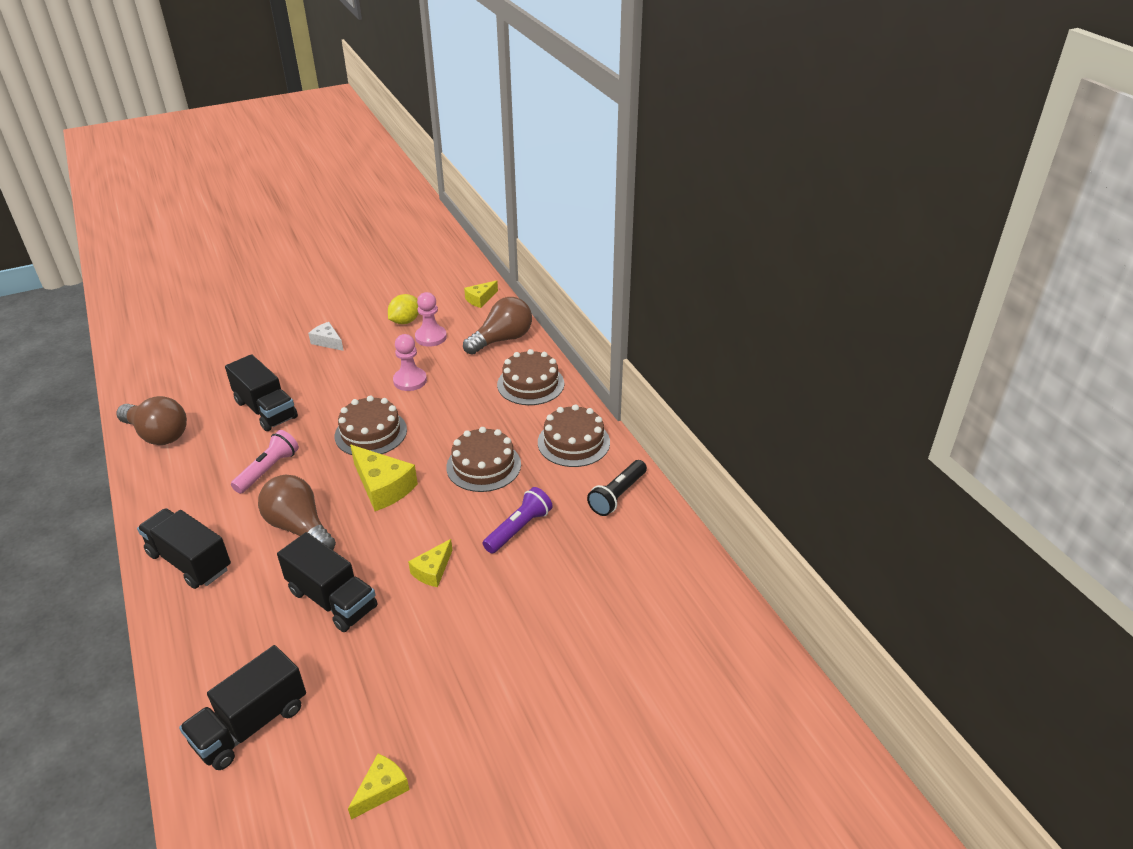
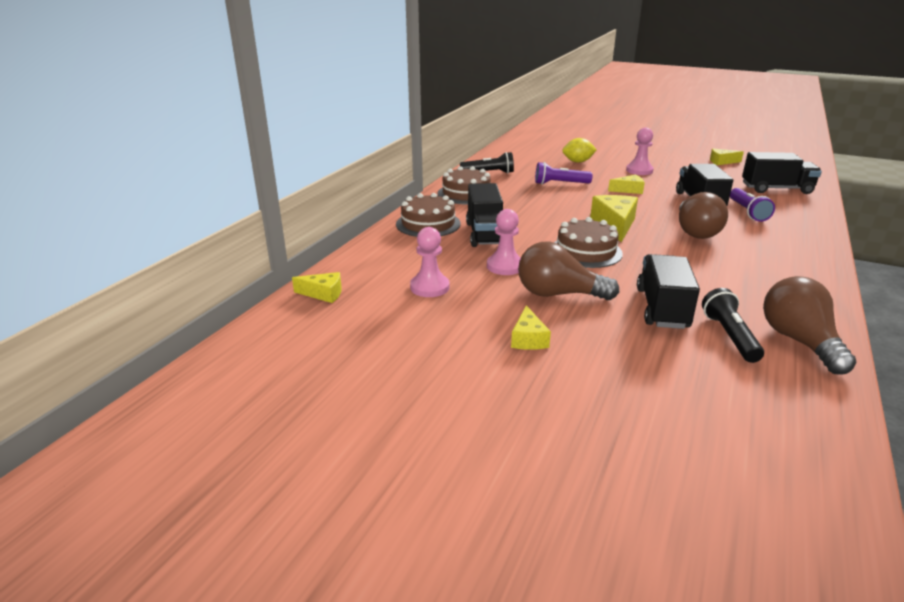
camera: 130 degrees left, 10 degrees down
black truck [137,508,231,589] -> black truck moved to [466,183,503,247]
pink flashlight [231,430,299,494] -> none
white cheese [308,322,344,351] -> yellow cheese [511,305,551,350]
yellow lemon [388,294,419,324] -> yellow lemon moved to [562,138,597,163]
brown cake [446,427,521,492] -> none
brown light bulb [463,297,532,355] -> brown light bulb moved to [518,242,619,300]
none -> pink pawn [626,128,654,175]
none -> black flashlight [702,288,764,363]
none -> purple flashlight [730,188,775,222]

